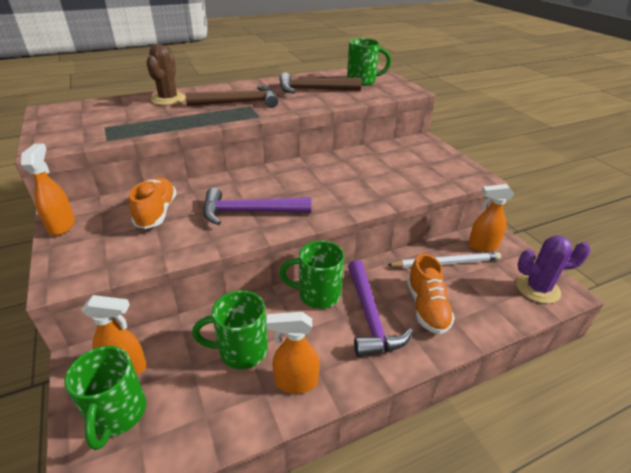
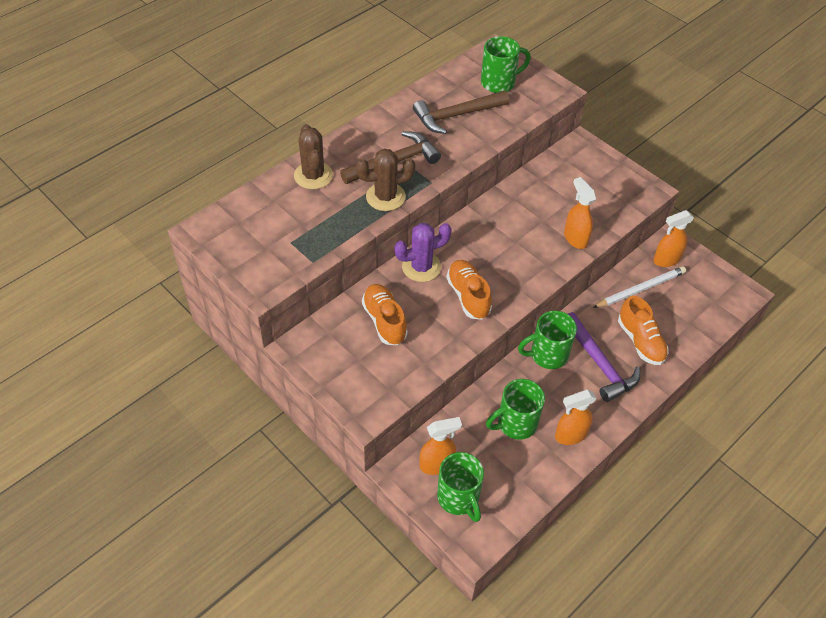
camera: 20 degrees left, 15 degrees up
orange spray bottle [21,143,75,236] -> orange spray bottle moved to [564,177,596,249]
purple hammer [203,188,311,225] -> orange shoe [446,260,492,320]
purple cactus [516,235,590,304] -> purple cactus moved to [394,223,452,282]
none -> brown cactus [356,149,415,211]

